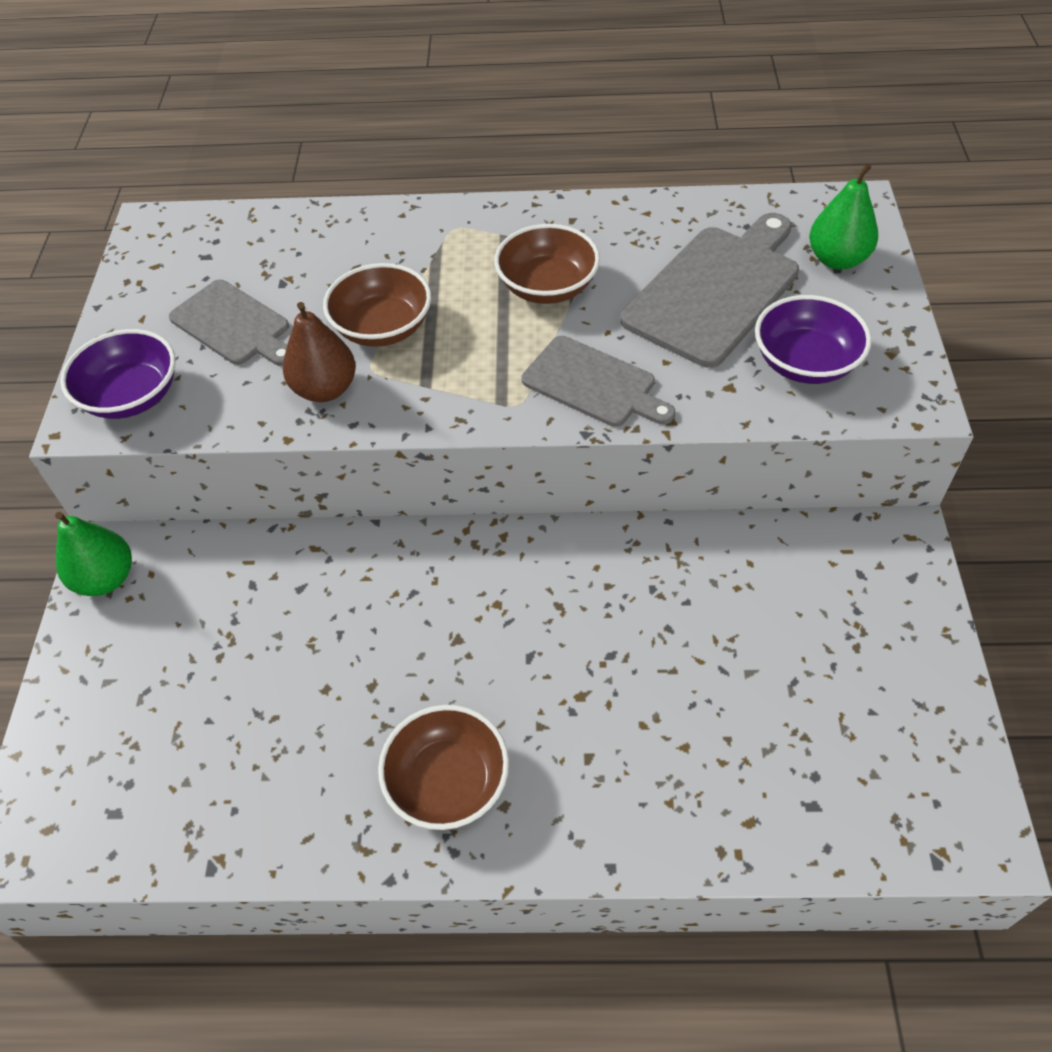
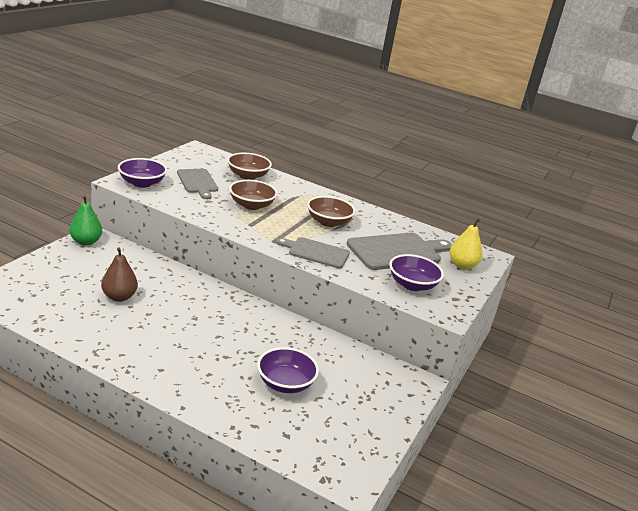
camera: 20 degrees right, 25 degrees down
brown pear [283,302,356,402] -> brown pear moved to [101,247,138,302]
brown bowl [378,705,509,830] -> brown bowl moved to [227,152,272,180]
grey cutting board [522,336,676,427] -> grey cutting board turned 135 degrees clockwise [276,237,350,268]
green pear [809,164,878,270] -> yellow pear [449,218,482,270]
none -> purple bowl [257,347,319,393]

